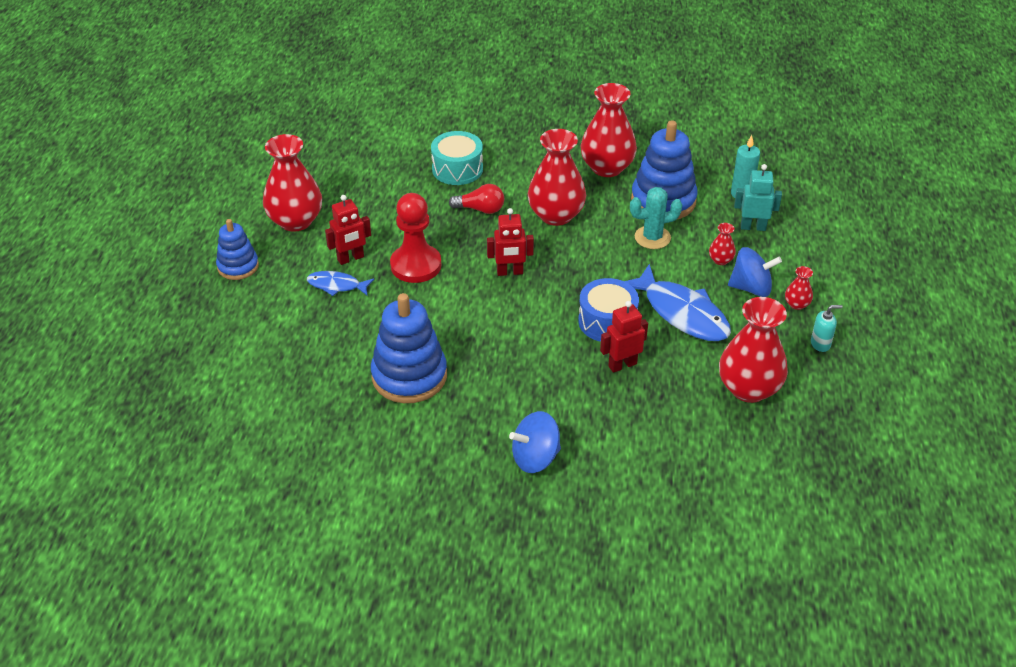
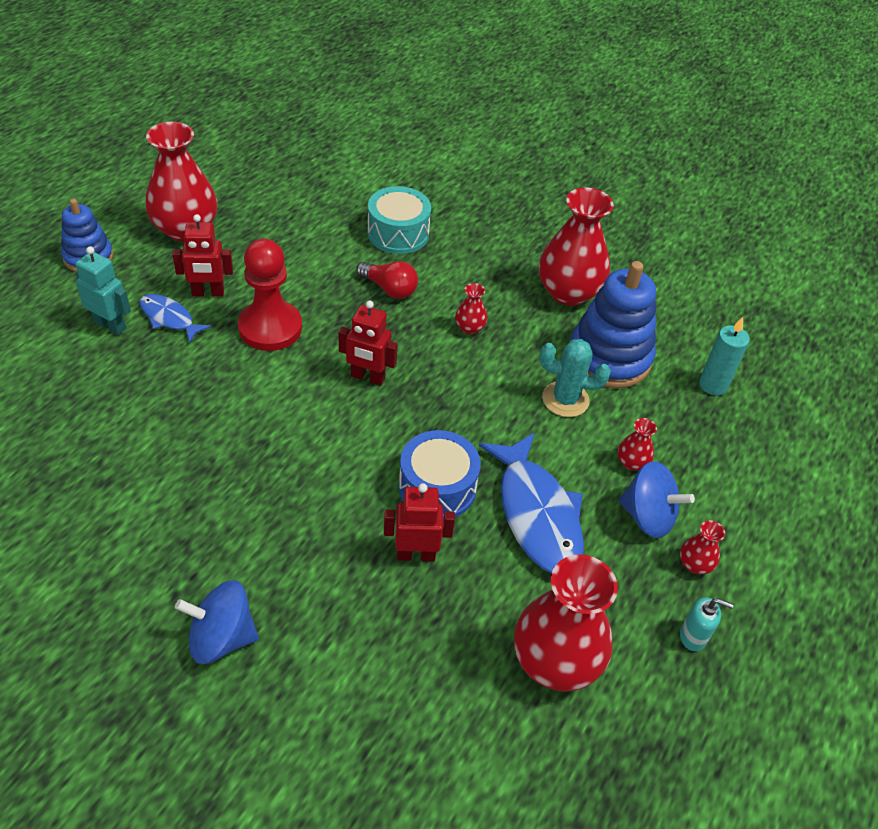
camera: 20 degrees right, 5 degrees up
blue stacking toy [371,293,447,403] -> none
red vase [528,129,586,226] -> red vase [455,283,487,334], size x0.44
turquoise robot [734,164,782,231] -> turquoise robot moved to [75,246,131,335]

